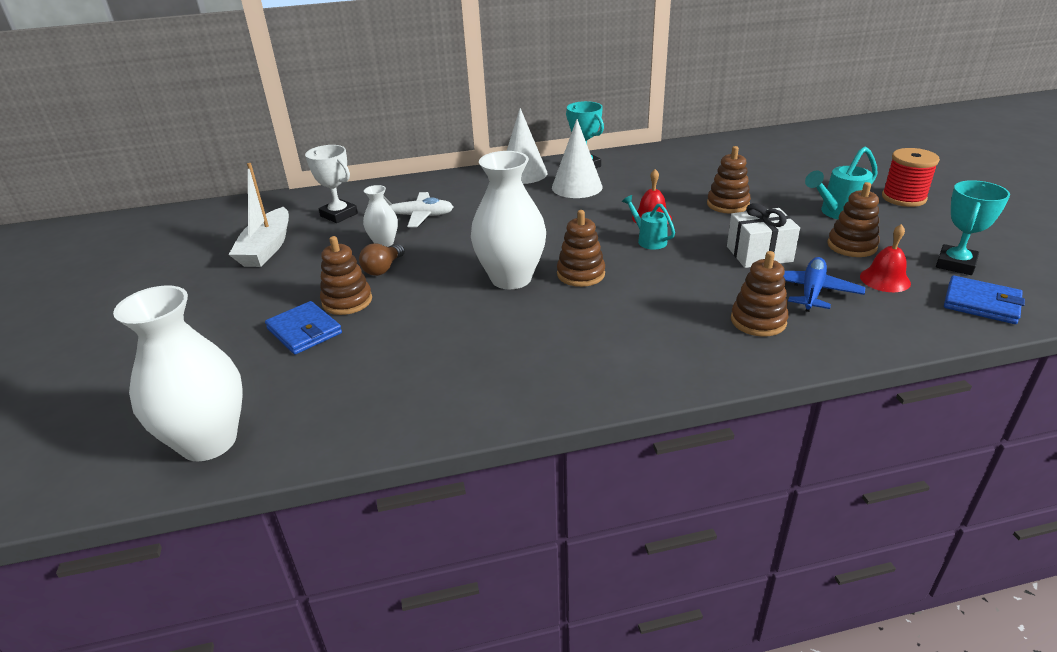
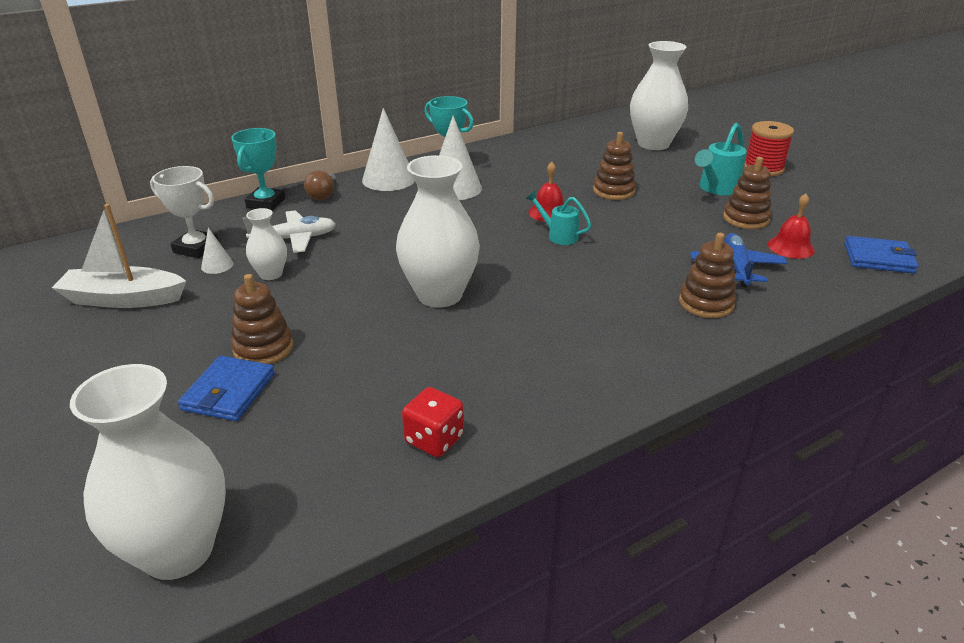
camera: 20 degrees left, 0 degrees up
white boat [229,163,289,267] -> white boat turned 105 degrees clockwise [52,204,186,308]
blue wallet [265,301,342,355] -> blue wallet turned 75 degrees clockwise [178,356,275,421]
brown light bulb [359,243,405,276] -> brown light bulb moved to [304,170,337,200]
brown stacking toy [557,210,605,287] -> none
white gift [727,203,800,268] -> none
turquoise trophy [936,180,1010,275] -> turquoise trophy moved to [231,128,285,211]
none -> white cone [201,227,234,274]
none -> red dice [402,387,464,457]
none -> white vase [630,41,688,150]

